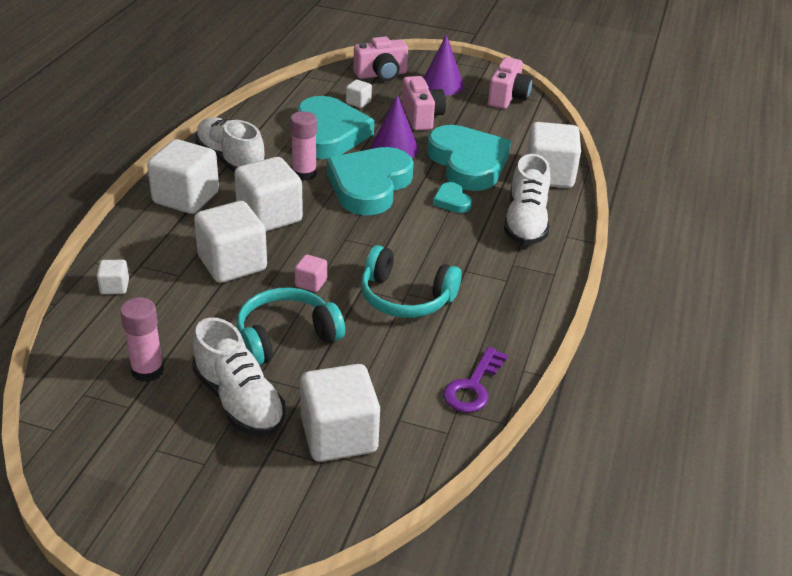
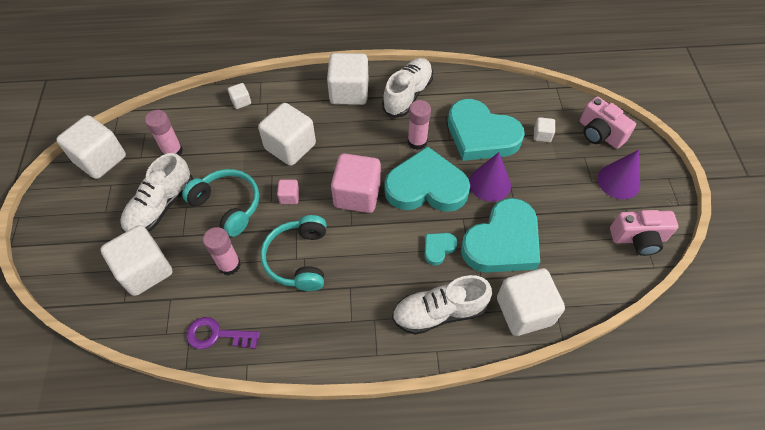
camera: 70 degrees right, 20 degrees up
white cube [234,157,303,231] -> white cube moved to [56,115,126,179]
turquoise heart [297,96,374,159] -> turquoise heart turned 60 degrees clockwise [448,99,525,161]
pink camera [402,76,446,131] -> none
none -> pink glue stick [203,227,241,275]
none -> pink cube [331,153,381,213]

